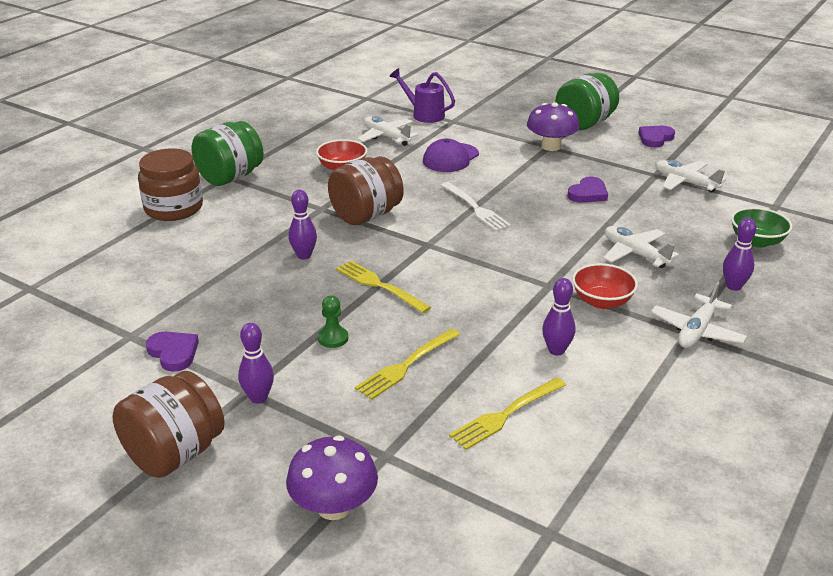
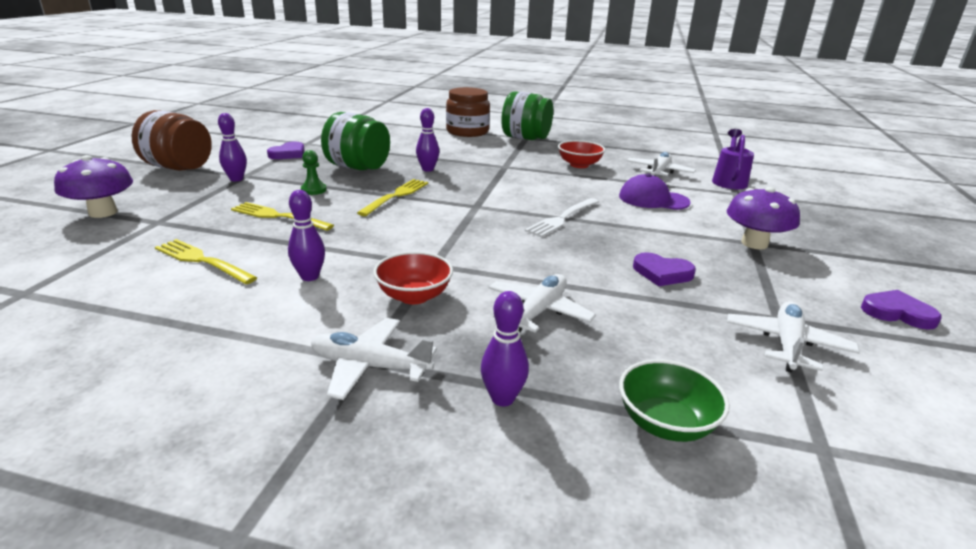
camera: 70 degrees right, 5 degrees down
brown jar [328,156,404,225] -> none
green jar [555,73,619,130] -> green jar moved to [321,112,390,170]

